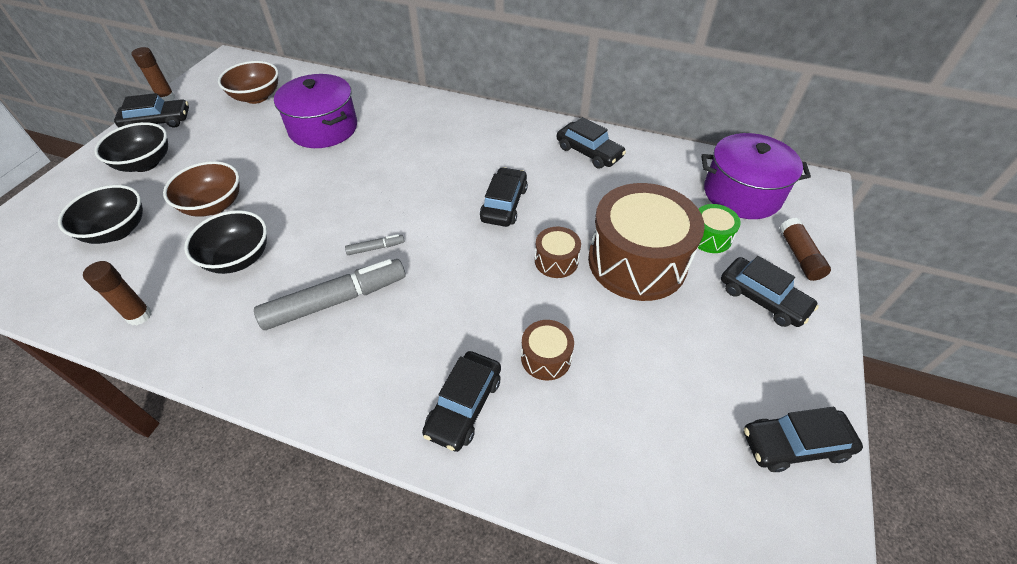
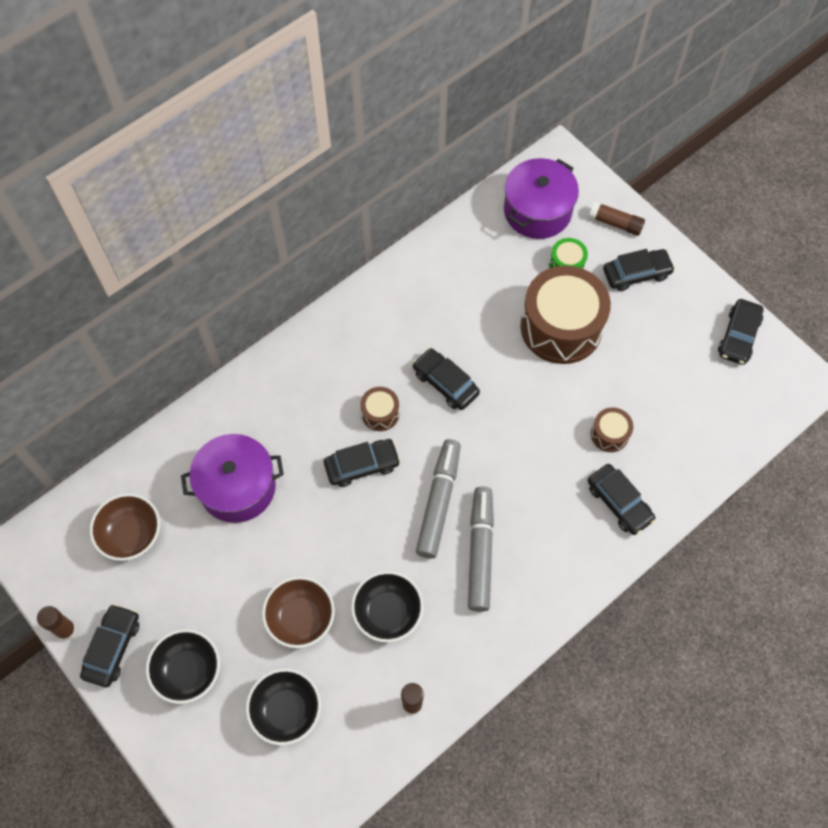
camera: 60 degrees left, 15 degrees up
grey marker [345,234,404,255] -> grey marker [416,439,461,559], size x2.32
brown drum [535,227,581,278] -> brown drum moved to [360,387,399,431]
black car [557,117,626,169] -> black car moved to [324,439,401,487]

